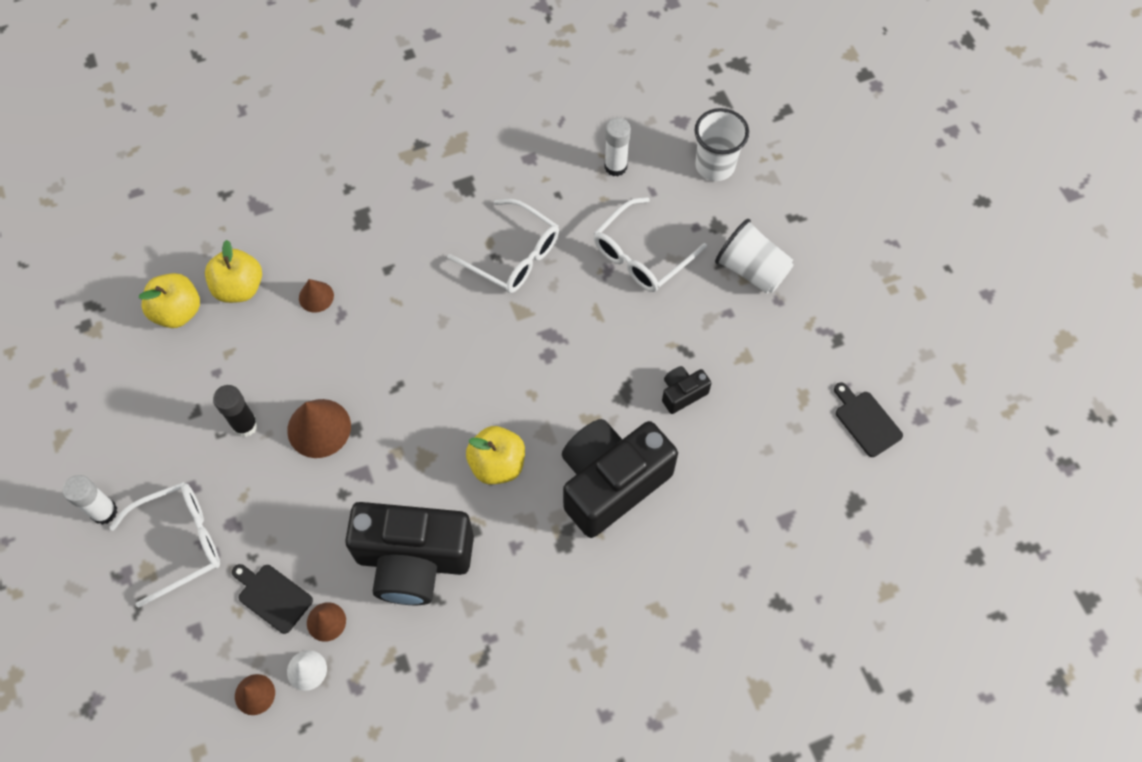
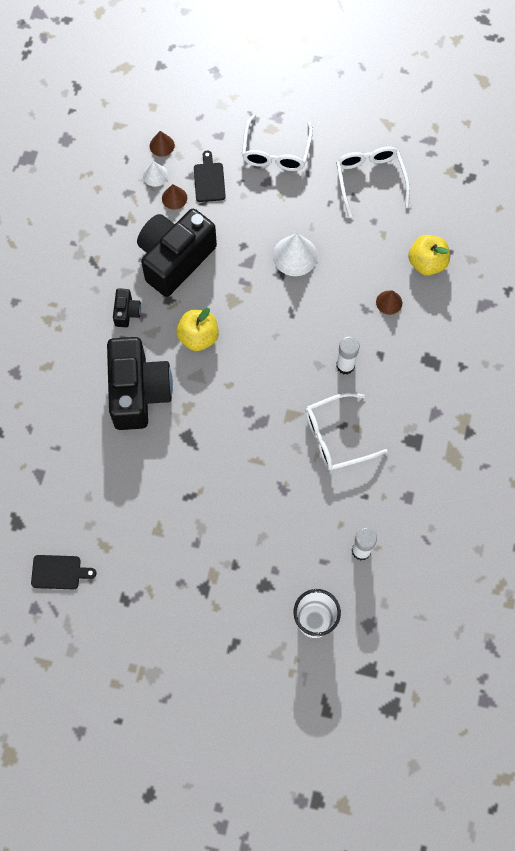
camera: 125 degrees right, 5 degrees up
white glue stick [62,475,118,525] -> white glue stick moved to [336,337,360,374]
yellow apple [138,273,200,328] -> none
black glue stick [213,385,258,437] -> none
black cutting board [232,564,313,634] -> black cutting board turned 75 degrees counterclockwise [194,151,226,202]
brown cone [287,399,351,458] -> white cone [273,233,318,276]
white glasses [594,197,707,292] -> white glasses moved to [336,146,410,218]
black camera [662,366,711,414] -> black camera moved to [113,288,141,327]
white cup [715,219,794,294] -> none

